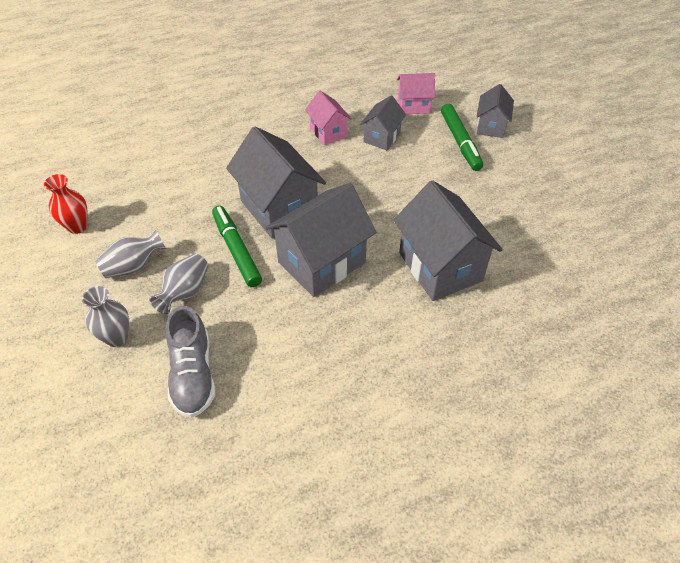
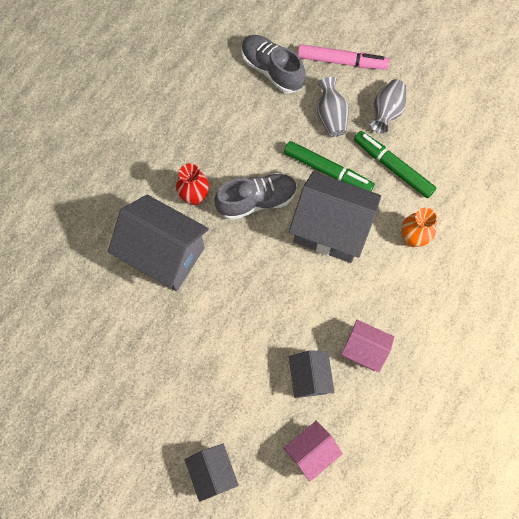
camera: 145 degrees right, 20 degrees up
red vase [44,174,88,234] -> red vase moved to [176,163,209,205]
grey vase [82,286,129,347] -> pink marker [298,44,390,70]
grey house [265,183,377,297] -> grey shoe [214,173,297,220]
green marker [441,104,483,171] -> green marker moved to [354,131,436,198]
none -> orange vase [401,208,437,247]

